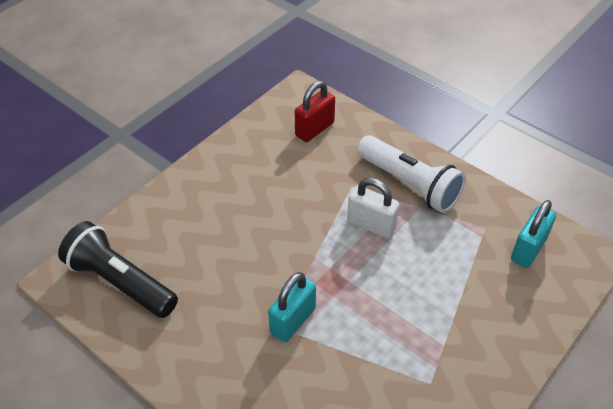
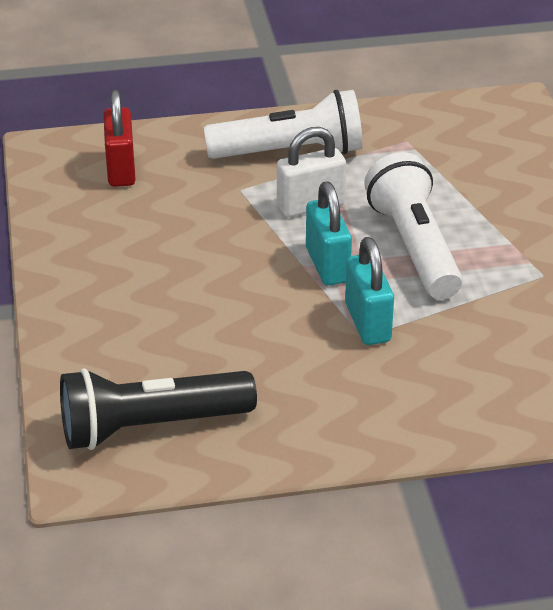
camera: 50 degrees left, 10 degrees down
turquoise padlock [511,200,556,268] -> turquoise padlock moved to [306,182,352,286]
none -> white flashlight [364,152,462,299]

